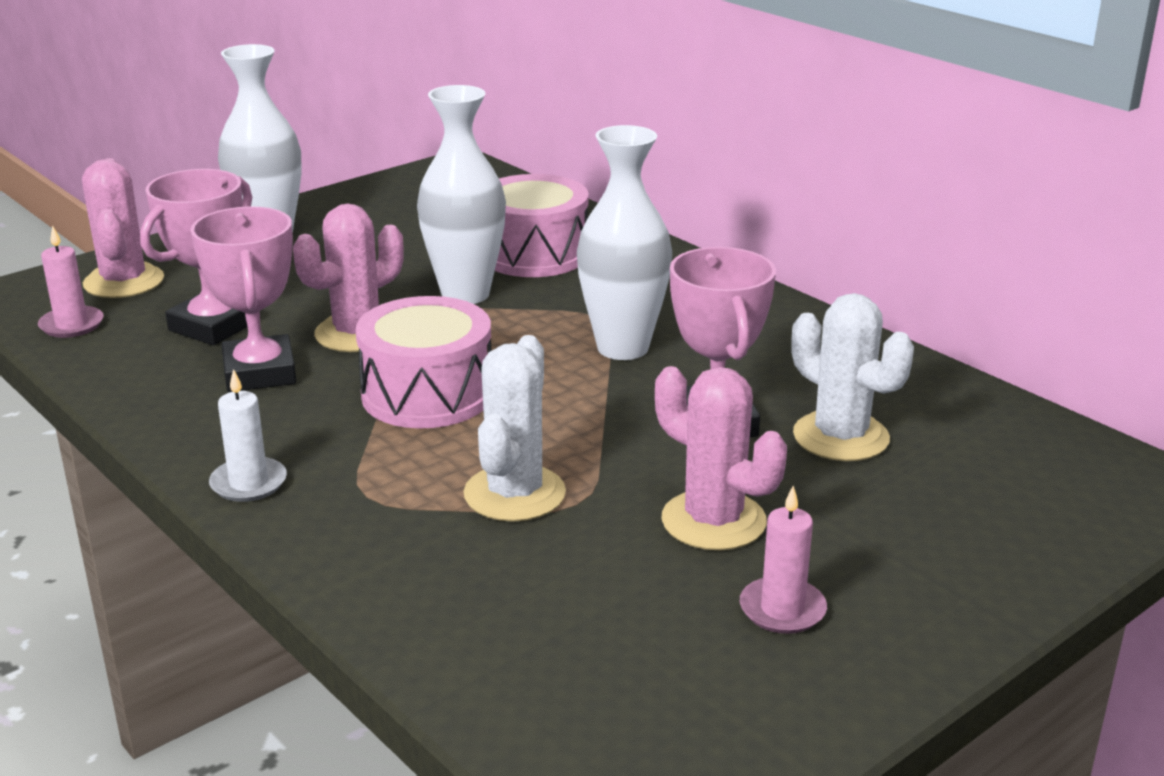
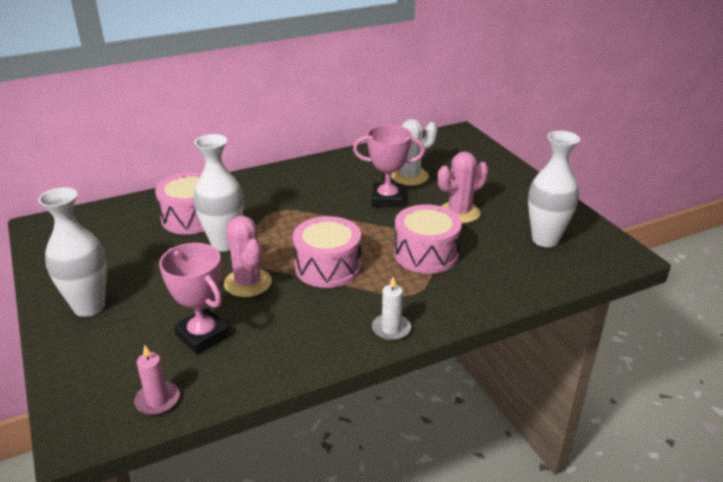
camera: 75 degrees left, 5 degrees up
pink cactus [82,158,164,298] -> none
pink trophy [190,206,296,392] -> none
white cactus [464,335,566,522] -> pink drum [394,204,462,274]
white vase [577,125,672,360] -> white vase moved to [528,131,580,247]
pink candle [740,486,827,634] -> none

